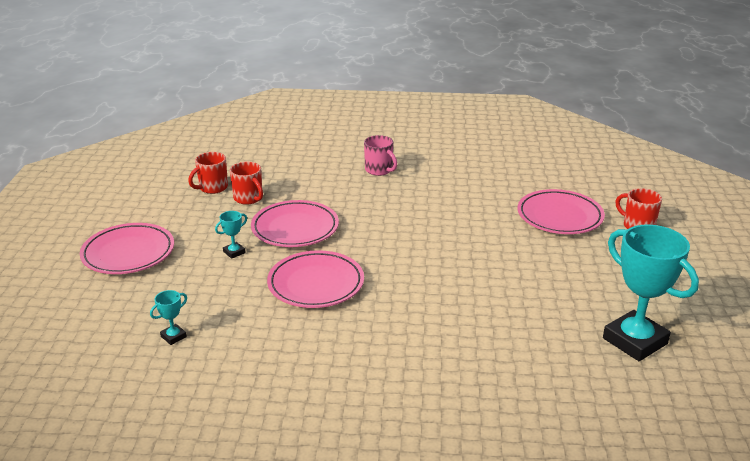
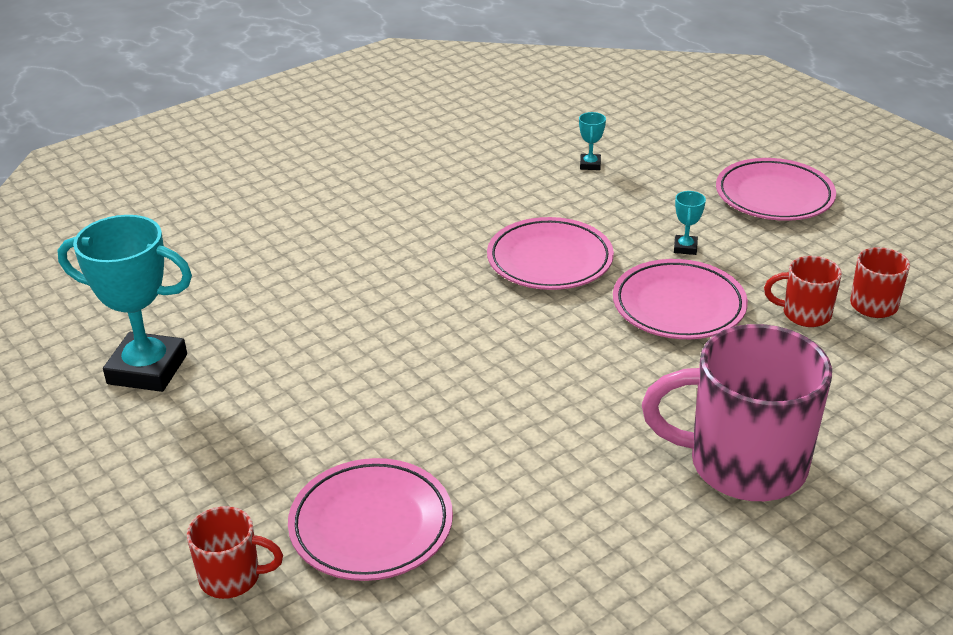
camera: 140 degrees right, 5 degrees up
pink mug [364,135,397,176] -> pink mug [642,324,832,501], size x2.09

